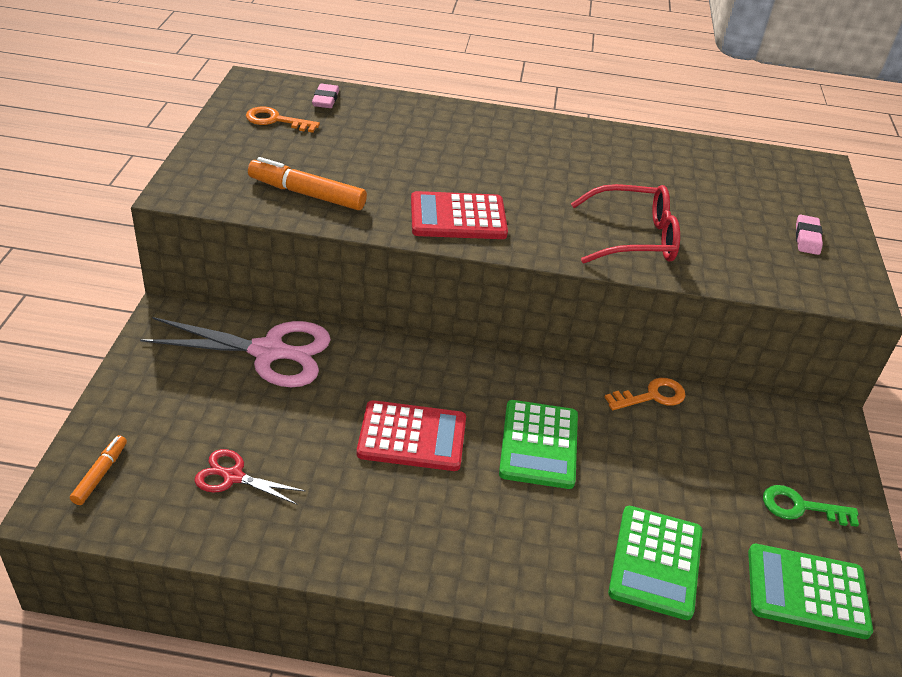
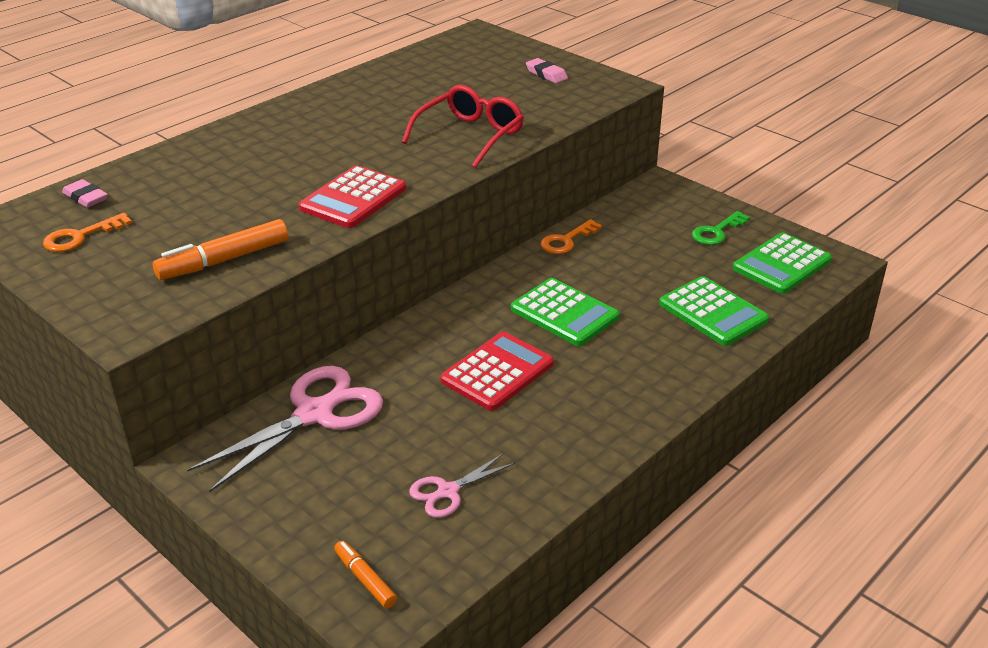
camera: 50 degrees left, 5 degrees down
red scissors [194,449,306,505] -> pink scissors [409,453,515,518]
orange key [604,378,685,410] -> orange key turned 150 degrees counterclockwise [540,219,602,254]

